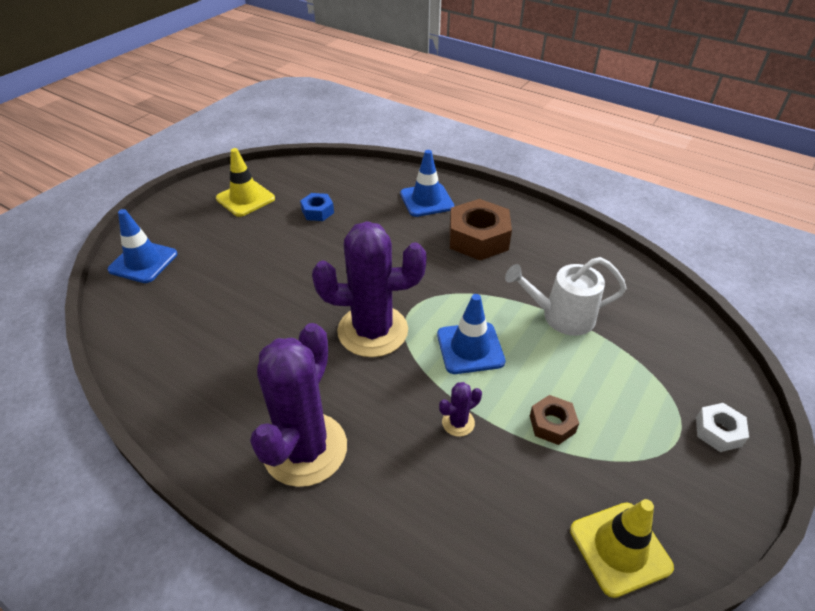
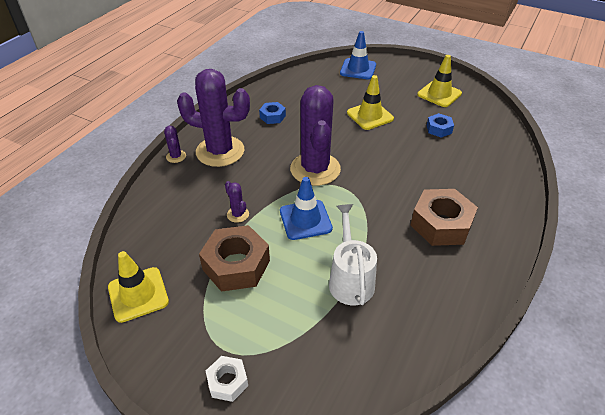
camera: 85 degrees right, 0 degrees up
blue traffic cone [400,150,454,217] -> none
brown nut [530,395,579,445] -> brown nut [199,225,270,292], size x1.91
none -> purple cactus [164,126,186,163]
none -> blue nut [259,102,286,124]
none -> yellow traffic cone [347,75,394,130]

